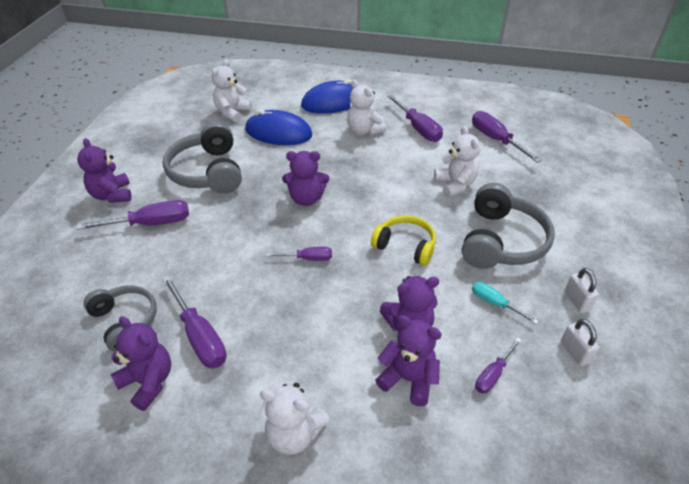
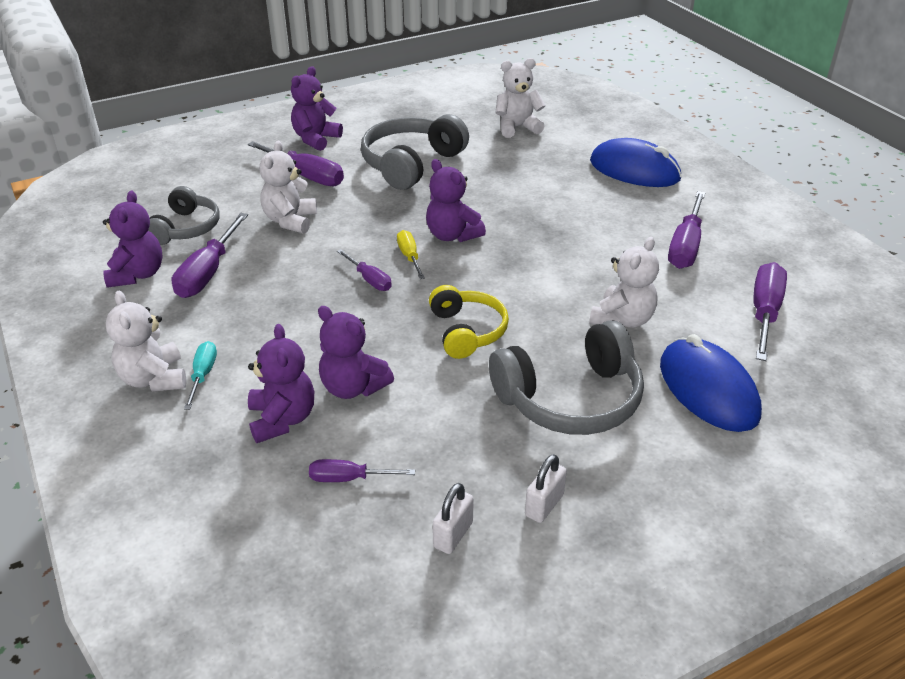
camera: 50 degrees right, 5 degrees down
blue mouse [245,109,312,145] -> blue mouse moved to [660,334,762,432]
white teddy bear [347,80,386,136] -> white teddy bear moved to [259,141,317,234]
turquoise screwdriver [472,282,538,324] -> turquoise screwdriver moved to [184,341,217,410]
none -> yellow screwdriver [397,230,425,279]

